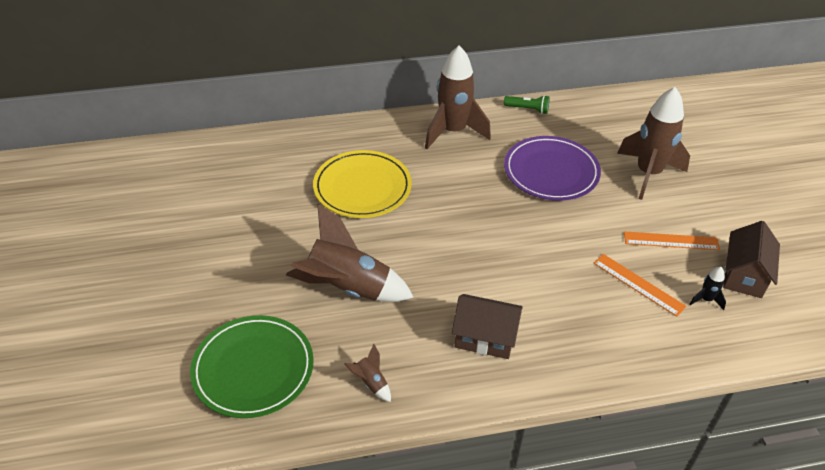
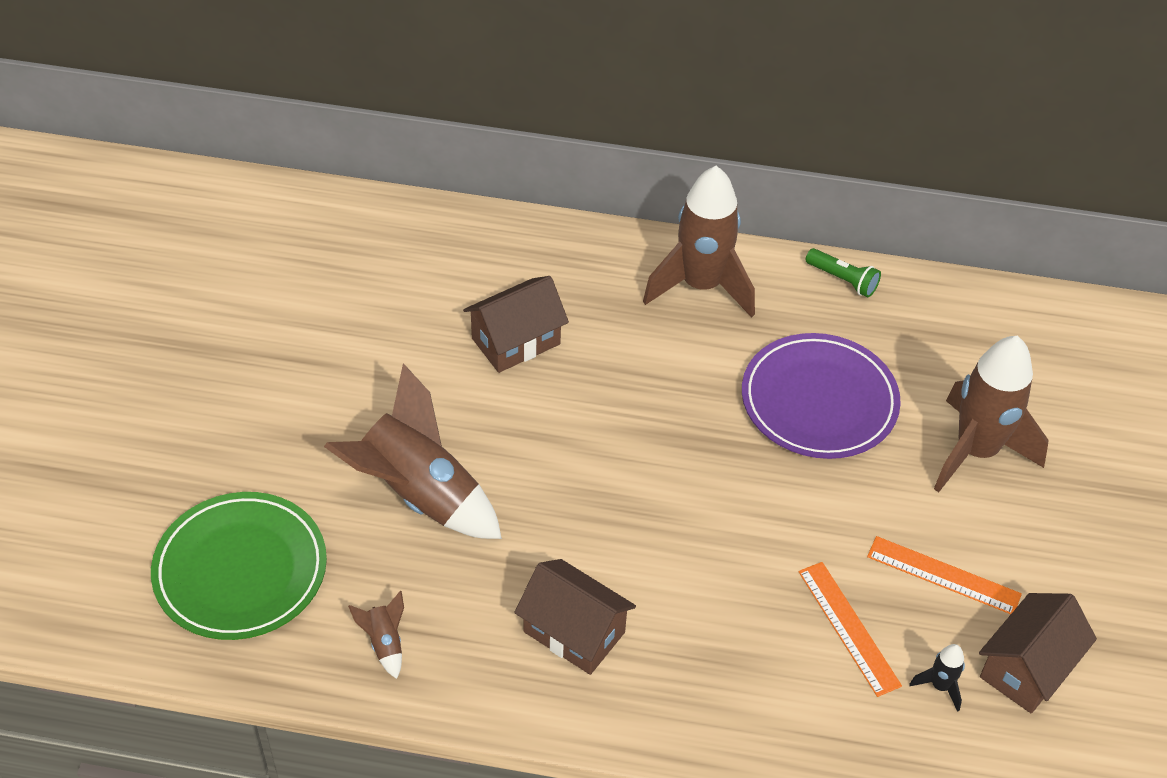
camera: 20 degrees right, 5 degrees up
yellow plate [313,150,412,218] -> brown house [463,276,569,373]

